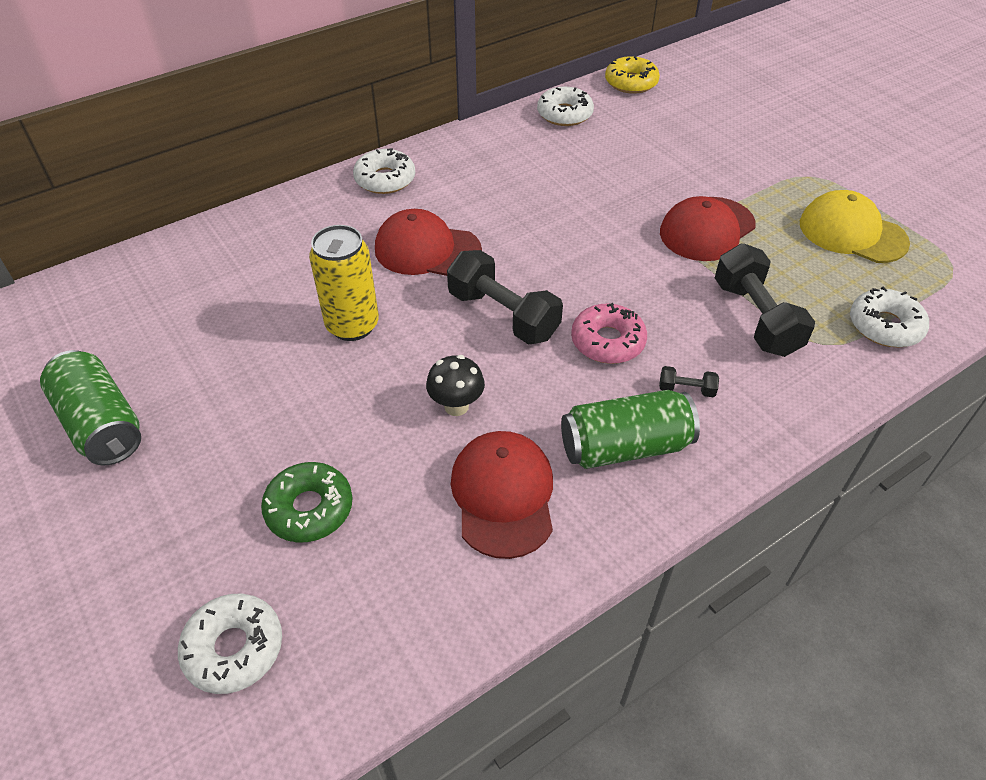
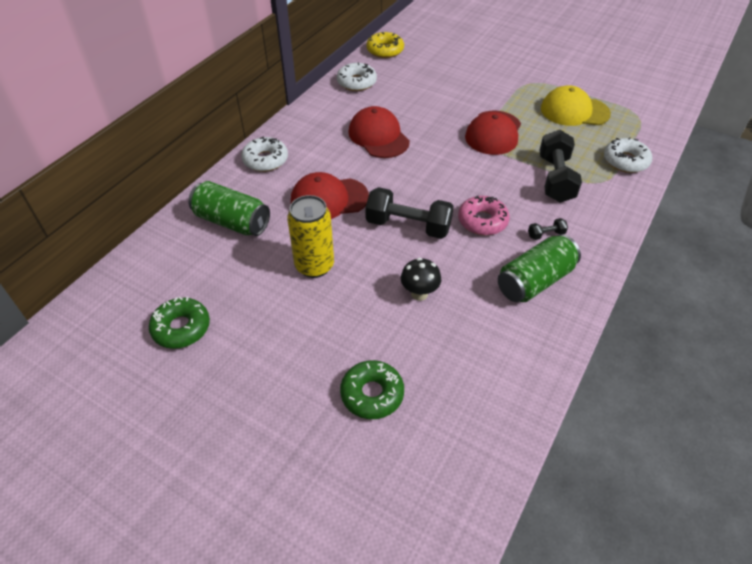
camera: 25 degrees left, 0 degrees up
green can [40,350,141,466] -> green can moved to [188,181,270,236]
white donut [178,594,282,694] -> none
red cap [451,431,553,559] -> red cap moved to [348,106,410,158]
black dumbbell [715,243,815,357] -> black dumbbell turned 45 degrees clockwise [540,130,582,203]
none -> green donut [149,296,210,349]

